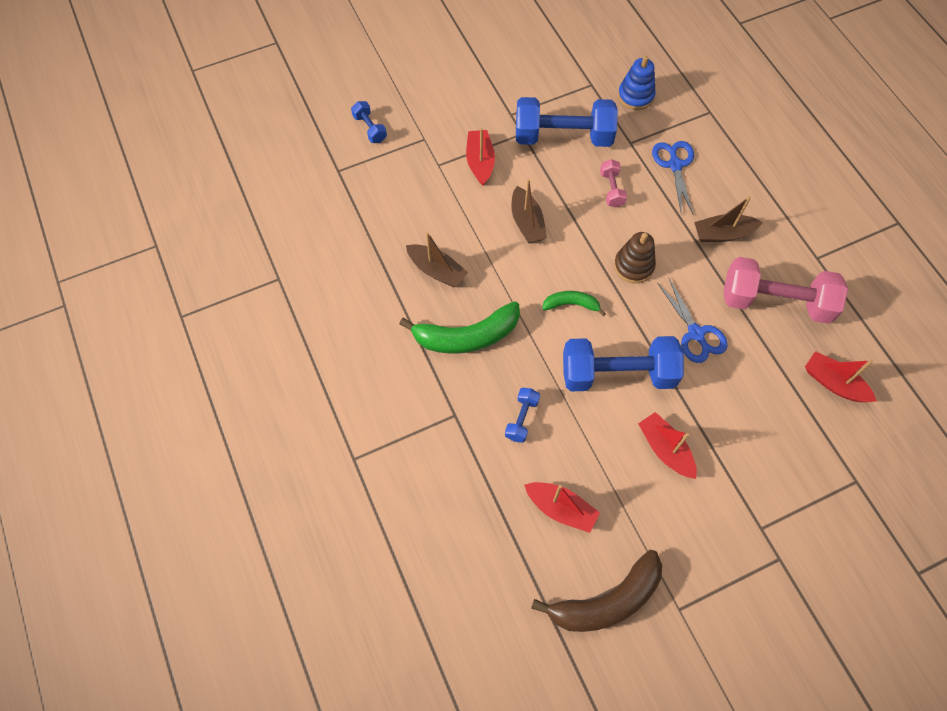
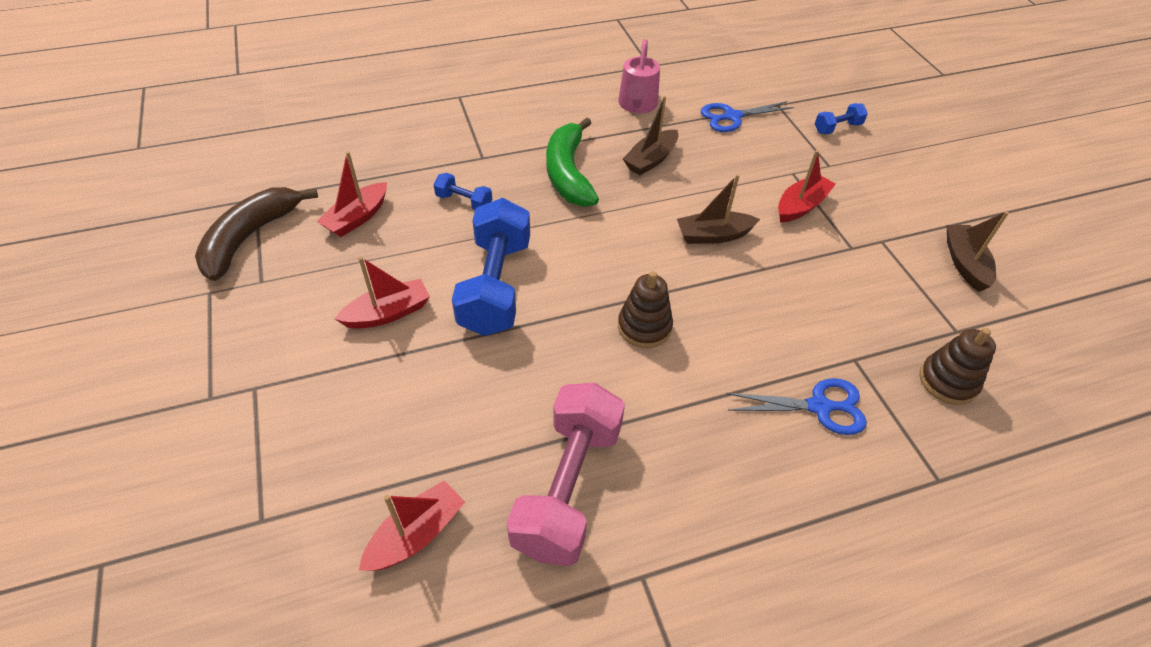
camera: 95 degrees right, 15 degrees down
red boat [466,128,495,185] -> red boat turned 45 degrees counterclockwise [778,150,836,222]
blue dumbbell [516,97,618,147] -> none
brown banana [531,550,662,632] -> brown banana turned 45 degrees clockwise [195,187,318,281]
green banana [542,291,606,316] -> none
pink dumbbell [600,159,627,207] -> none
blue stacking toy [618,56,656,110] -> brown stacking toy [919,328,996,405]
blue scissors [657,277,728,363] -> blue scissors moved to [701,101,794,132]
brown boat [694,196,763,242] -> brown boat moved to [947,211,1009,292]
none -> pink watering can [618,39,660,114]

